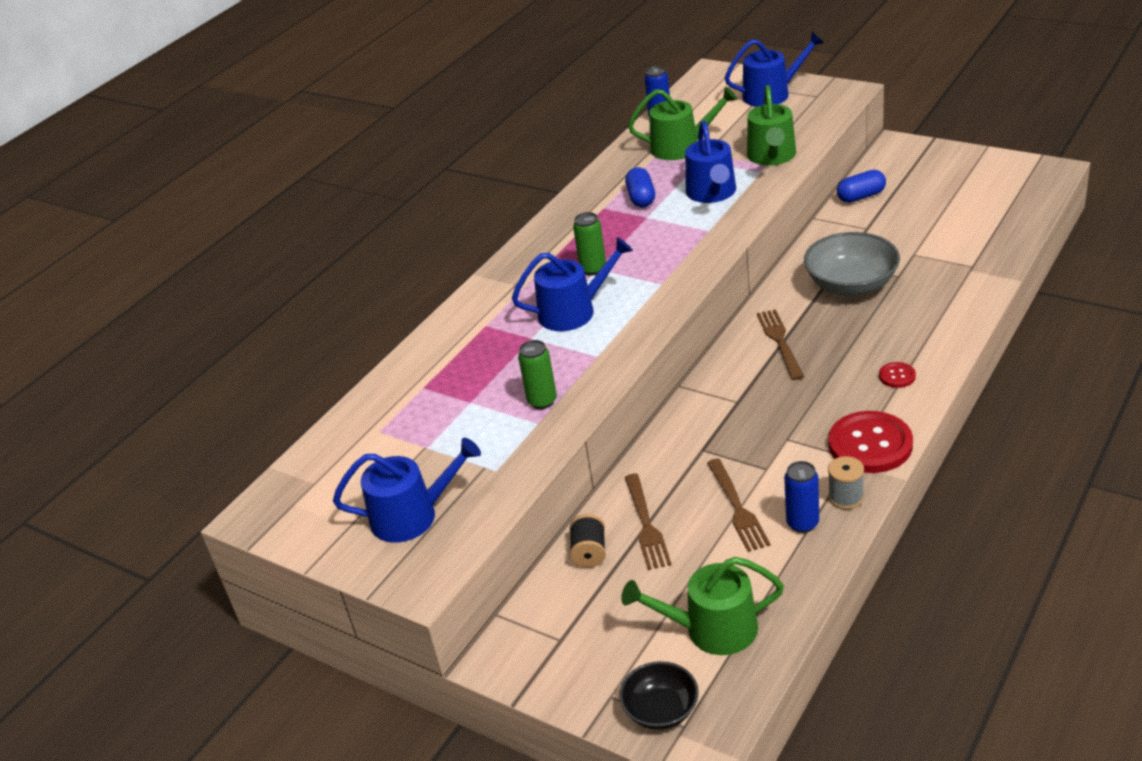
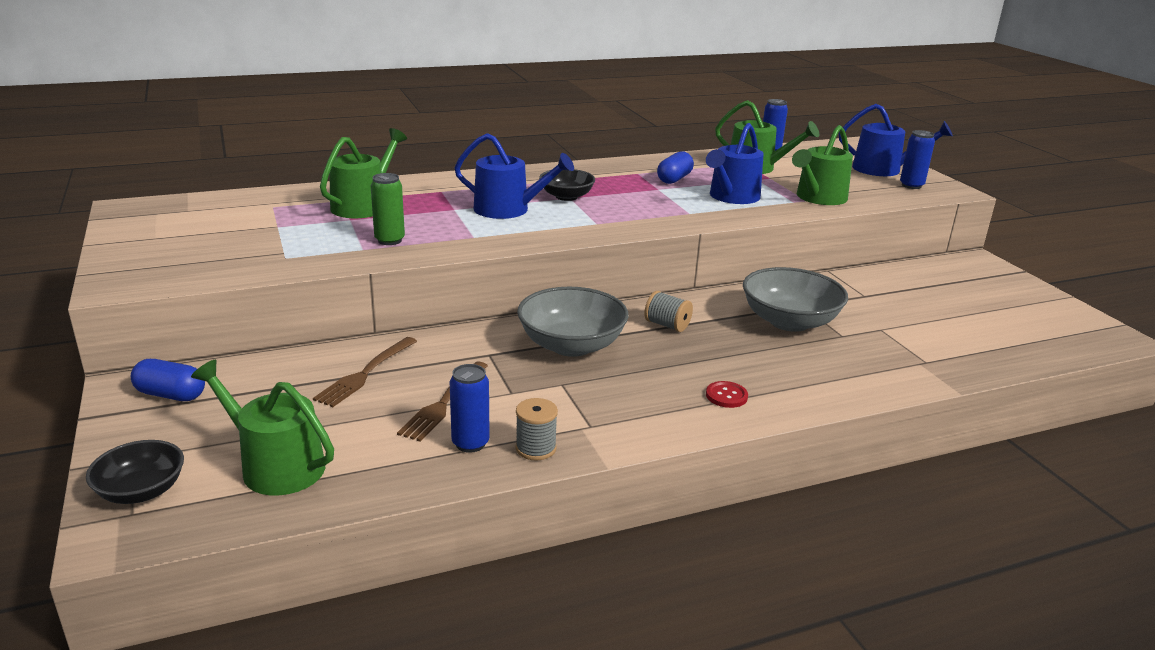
camera: 30 degrees right, 10 degrees down
blue watering can [333,438,481,542] -> none
black spool [570,514,606,568] -> none
green can [573,212,606,276] -> black bowl [539,169,595,201]
brown fork [757,309,804,380] -> grey spool [644,291,693,332]
red button [828,411,913,473] -> none
blue capsule [837,170,886,203] -> blue capsule moved to [131,359,205,401]
none -> green watering can [320,128,407,218]
none -> grey bowl [517,287,629,357]
none -> blue can [900,130,935,189]

